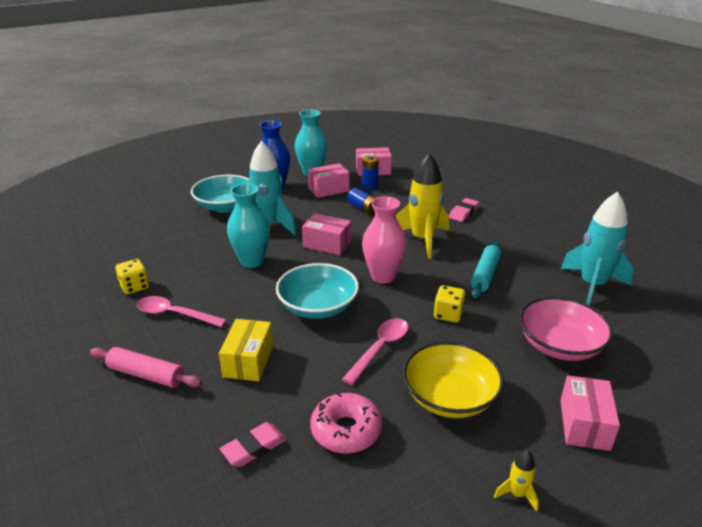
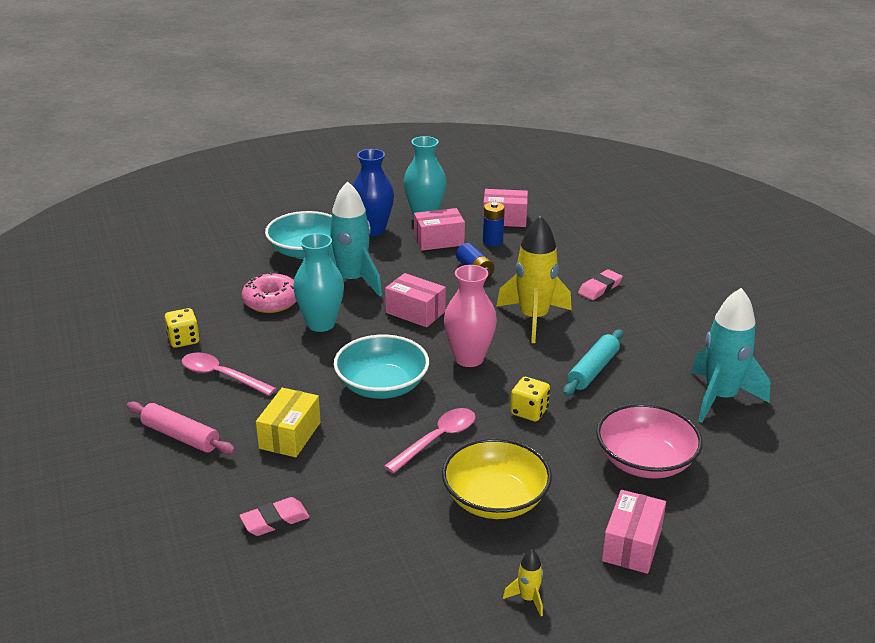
camera: 10 degrees right, 0 degrees up
pink donut [310,392,382,454] -> pink donut moved to [242,272,297,313]

